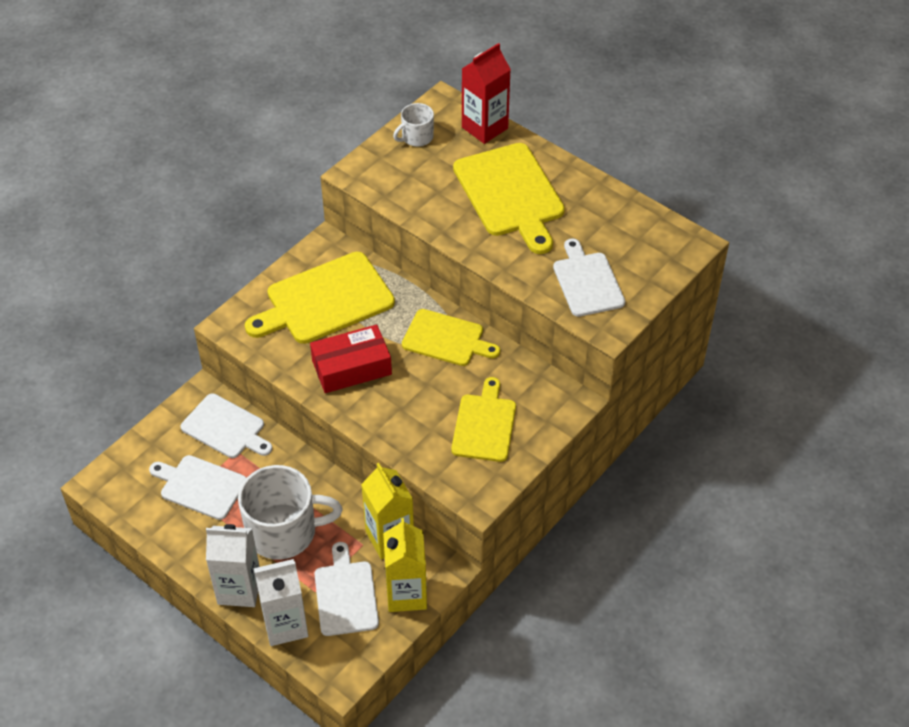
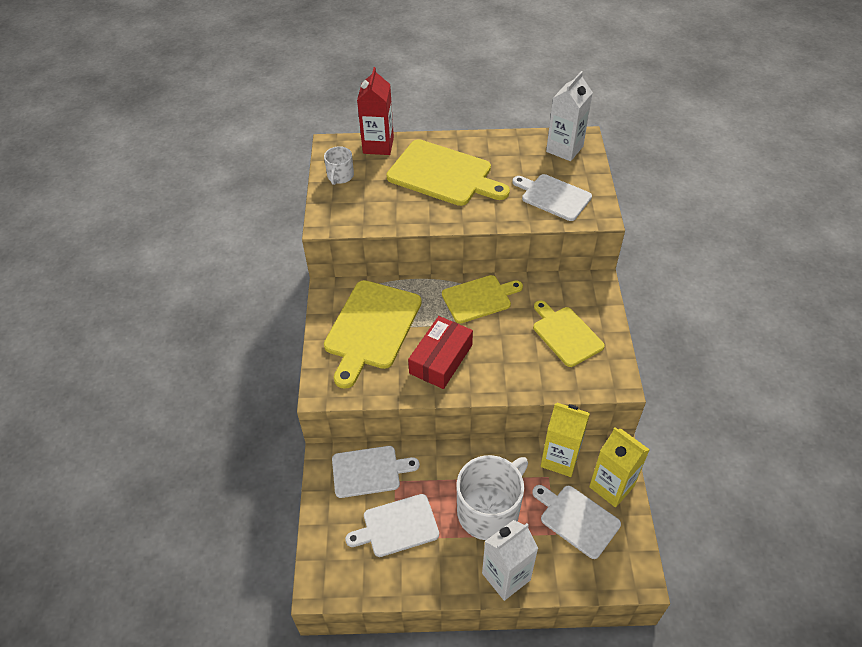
camera: 40 degrees left, 0 degrees up
white carton [254,559,308,646] -> white carton moved to [546,71,593,161]

